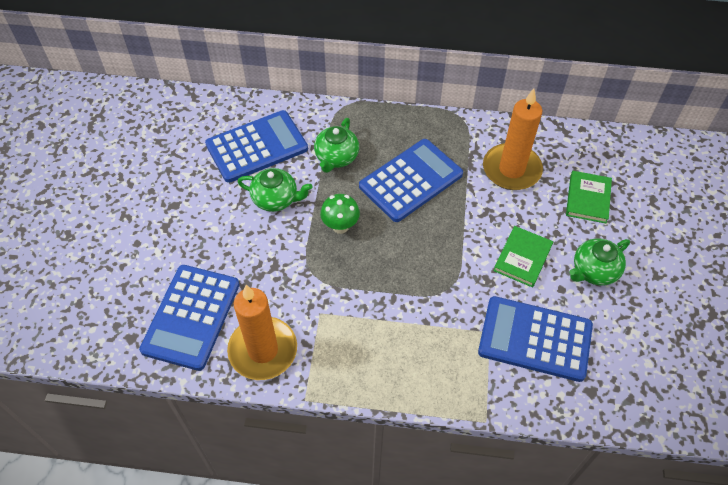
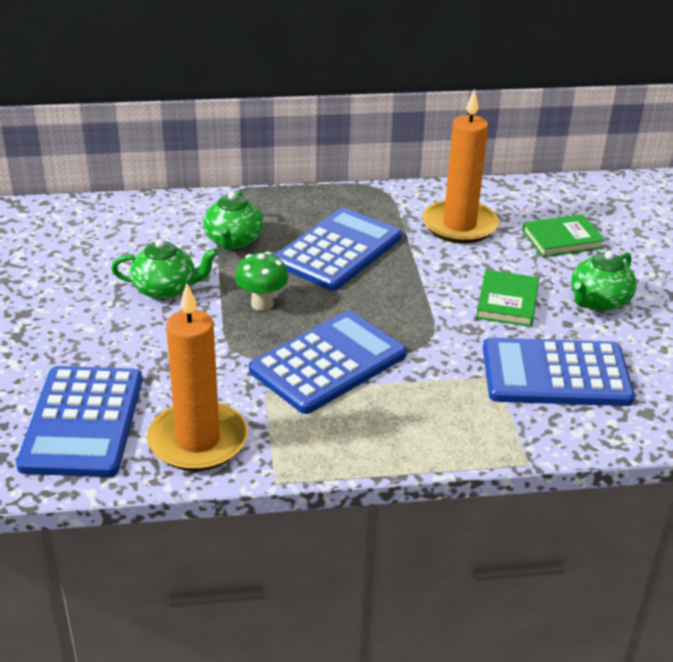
camera: 15 degrees left, 20 degrees down
blue calculator [205,110,308,183] -> blue calculator moved to [249,311,407,414]
green book [566,171,612,223] -> green book turned 75 degrees clockwise [522,214,605,257]

